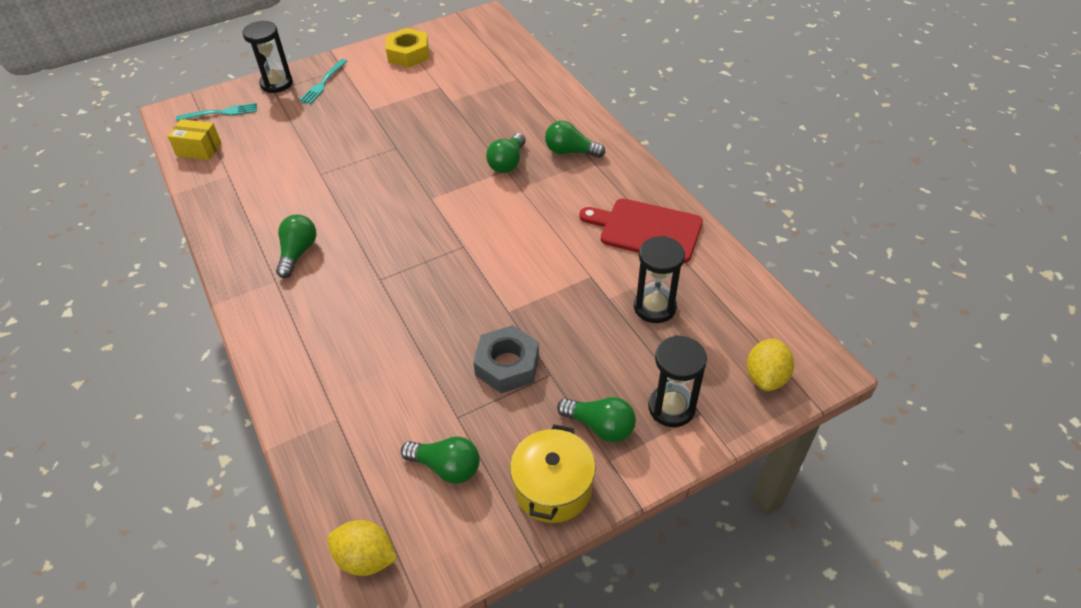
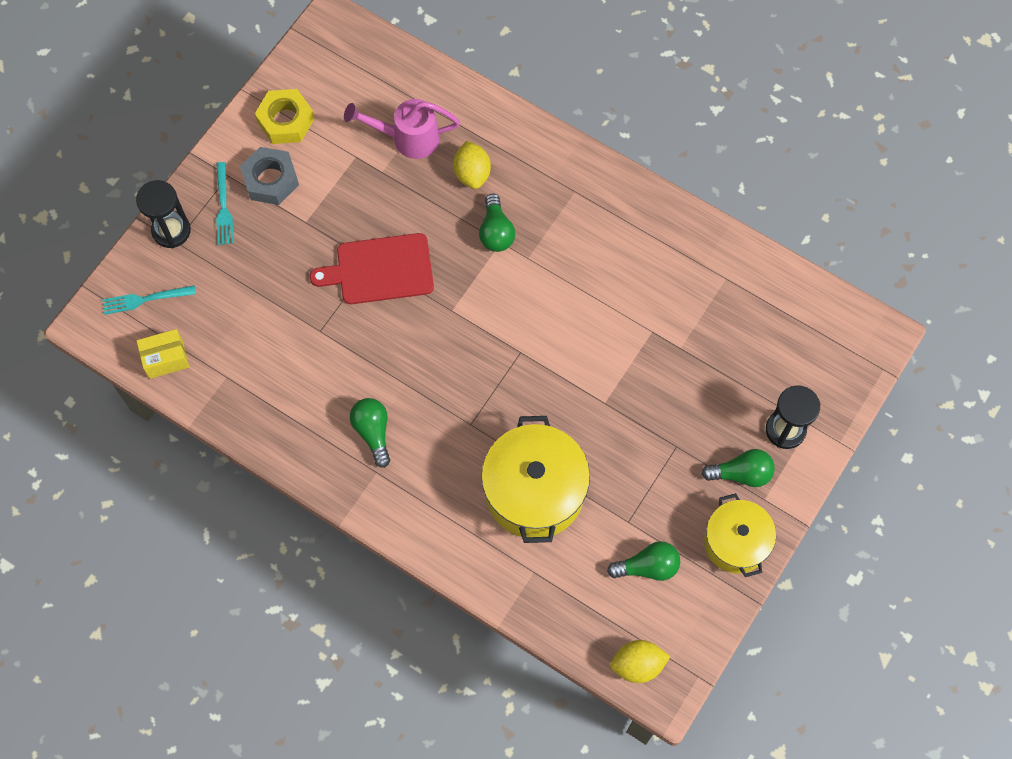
camera: 30 degrees left, 20 degrees up
turquoise fork [176,103,257,121] -> turquoise fork turned 150 degrees counterclockwise [103,285,196,315]
grey nut [473,325,539,393] -> grey nut moved to [240,147,299,205]
green light bulb [545,121,605,158] -> none
red cutting board [579,198,703,263] -> red cutting board moved to [310,233,434,304]
black hourglass [634,236,685,323] -> none
yellow lemon [747,338,794,391] -> yellow lemon moved to [453,141,491,189]
none -> pink watering can [344,99,460,159]
none -> yellow pot [481,416,590,543]

